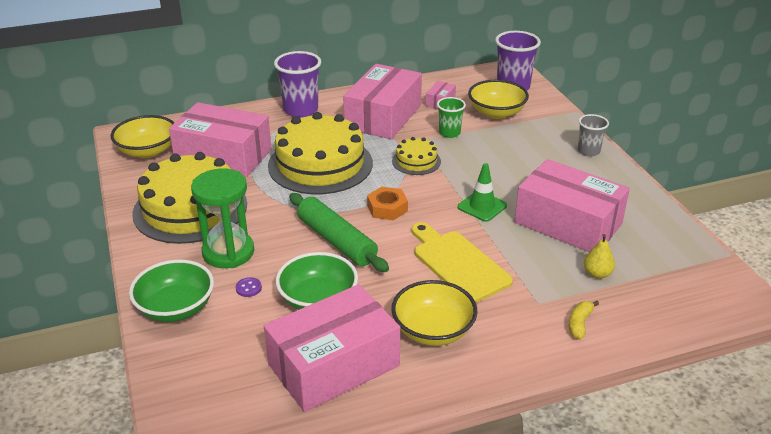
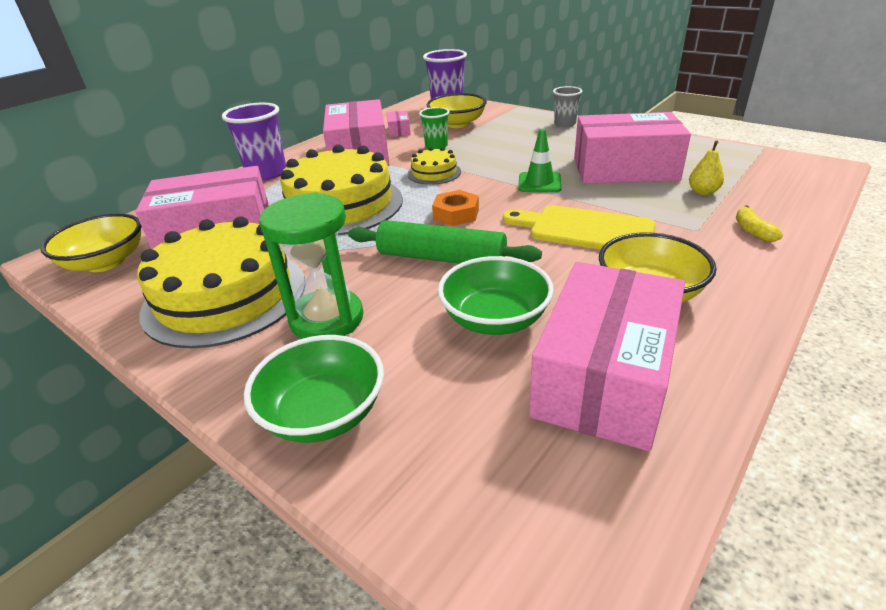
camera: 30 degrees left, 0 degrees up
purple button [236,277,262,297] -> none

